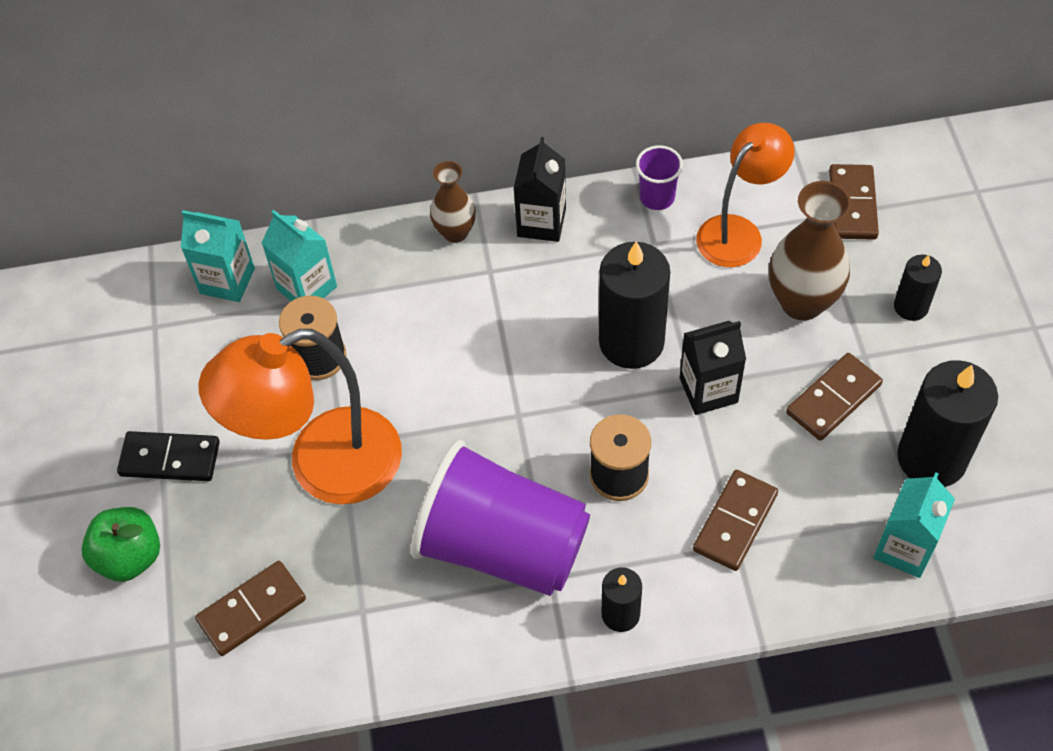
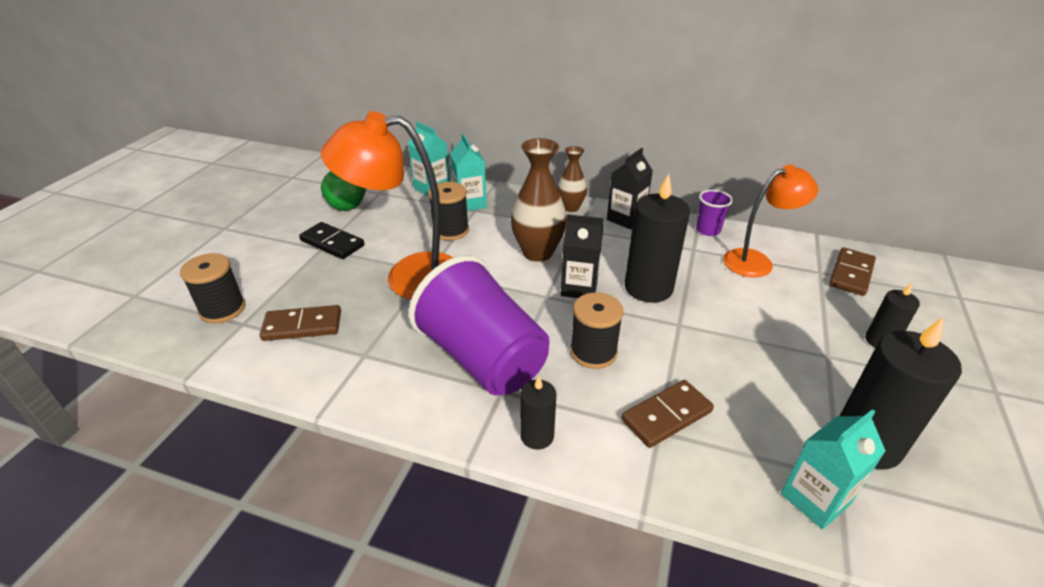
camera: 25 degrees right, 20 degrees down
green apple [82,507,160,582] -> green apple moved to [321,171,366,211]
black carton [680,321,746,415] -> black carton moved to [561,214,604,298]
brown vase [769,181,851,320] -> brown vase moved to [511,138,567,262]
brown domino [786,353,883,441] -> none
none -> black spool [180,253,246,323]

